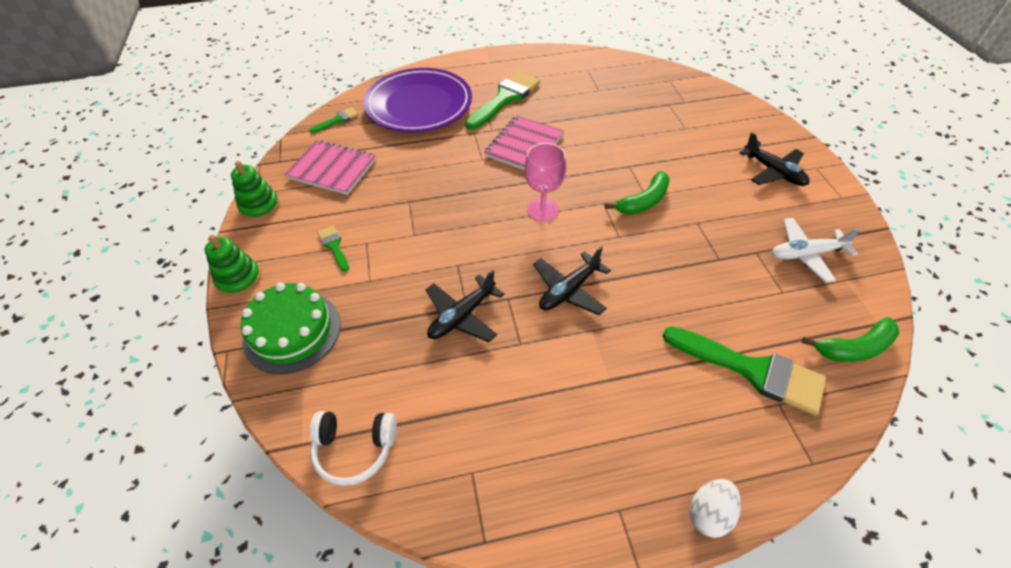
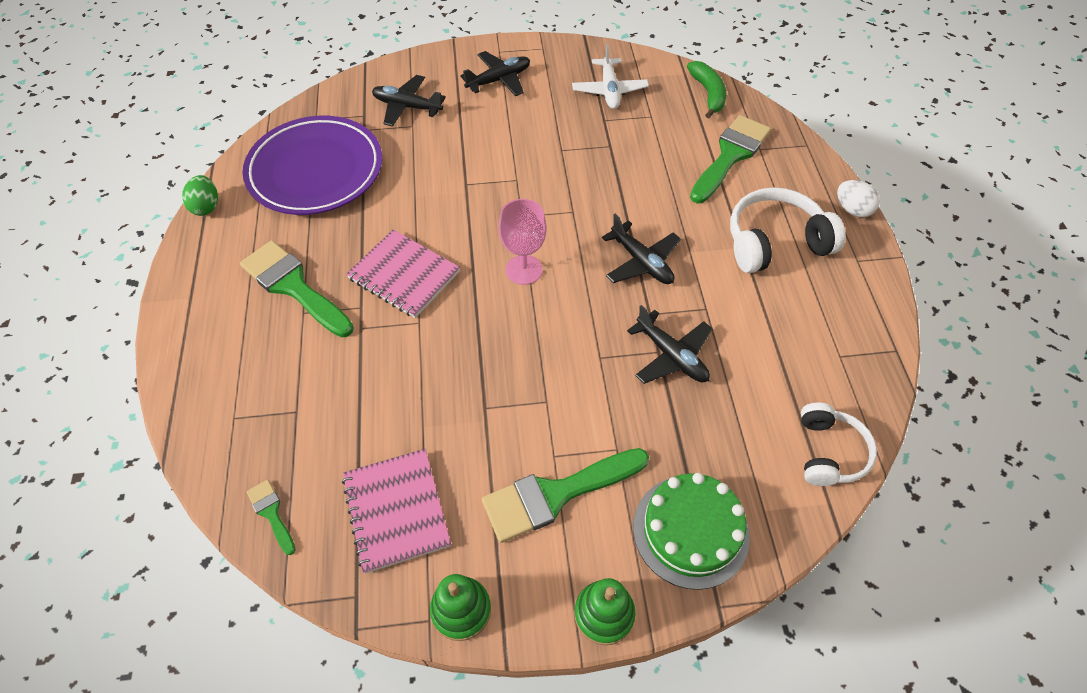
camera: 85 degrees left, 5 degrees up
pink notebook [285,140,376,195] -> pink notebook turned 45 degrees counterclockwise [342,449,451,574]
green brush [317,226,349,272] -> green brush [482,448,649,543], size x2.09
purple plate [363,68,472,132] -> purple plate moved to [243,116,382,215]
green banana [605,171,670,214] -> none
none -> green egg [182,175,218,216]
none -> black plane [372,75,446,126]
none -> white headphones [730,187,846,273]

